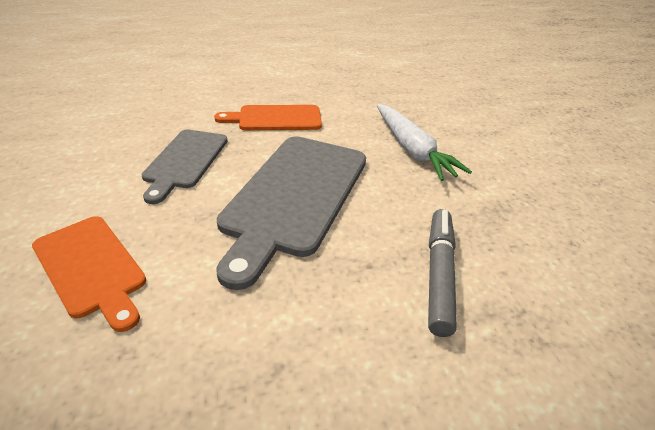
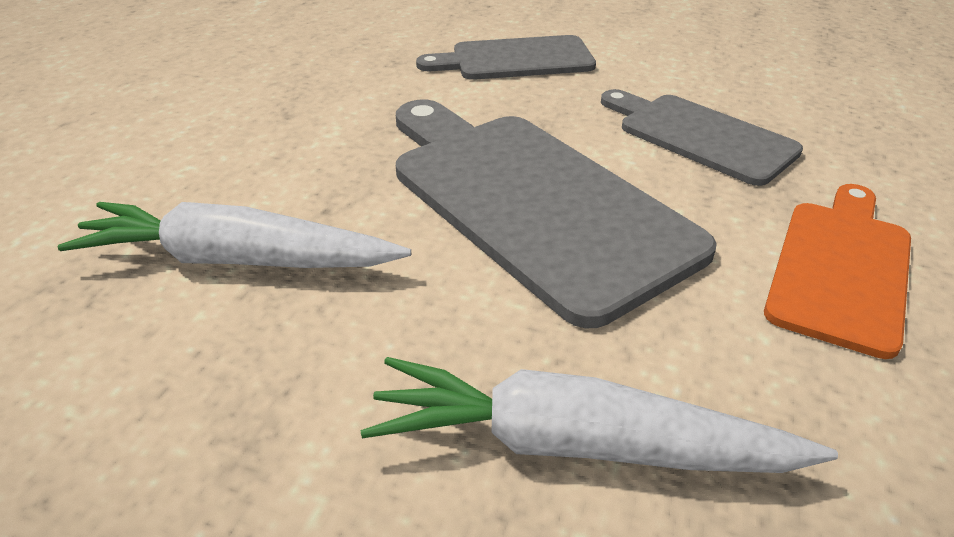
camera: 125 degrees right, 0 degrees up
orange cutting board [32,216,146,332] -> grey cutting board [416,35,596,80]
grey marker [428,209,457,337] -> white carrot [57,202,411,268]

